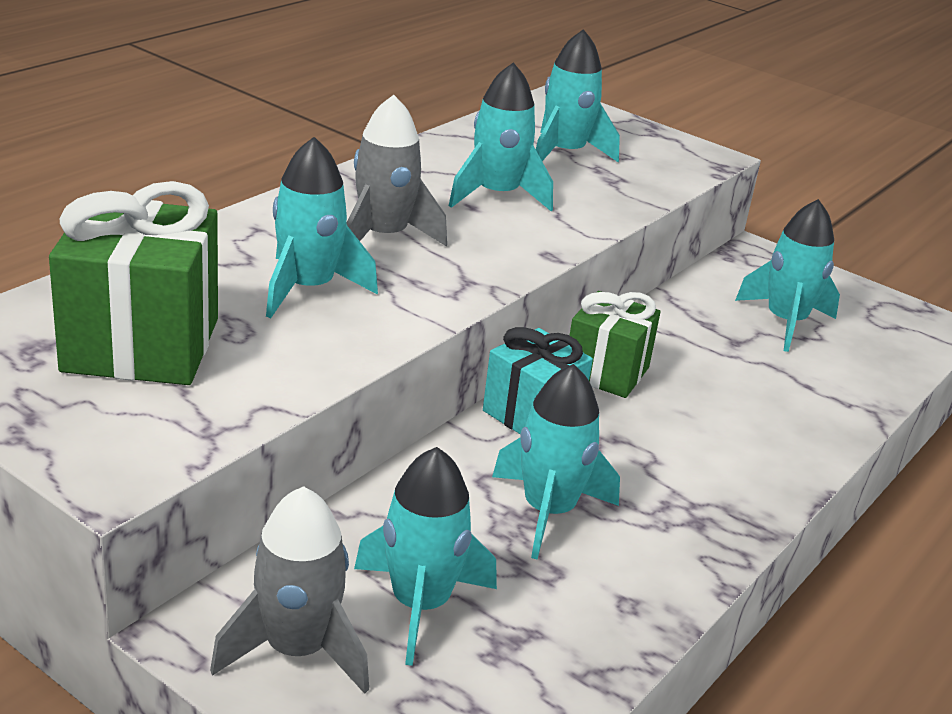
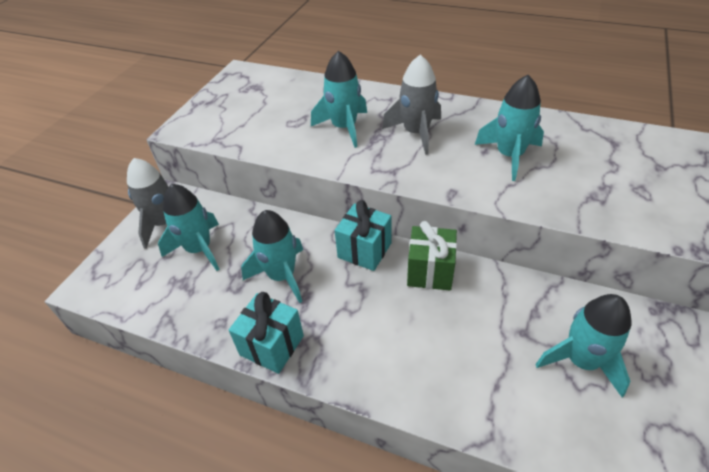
camera: 80 degrees right, 15 degrees up
green gift [49,181,218,385] -> none
turquoise rocket [536,29,620,163] -> none
none -> turquoise gift [229,292,304,374]

